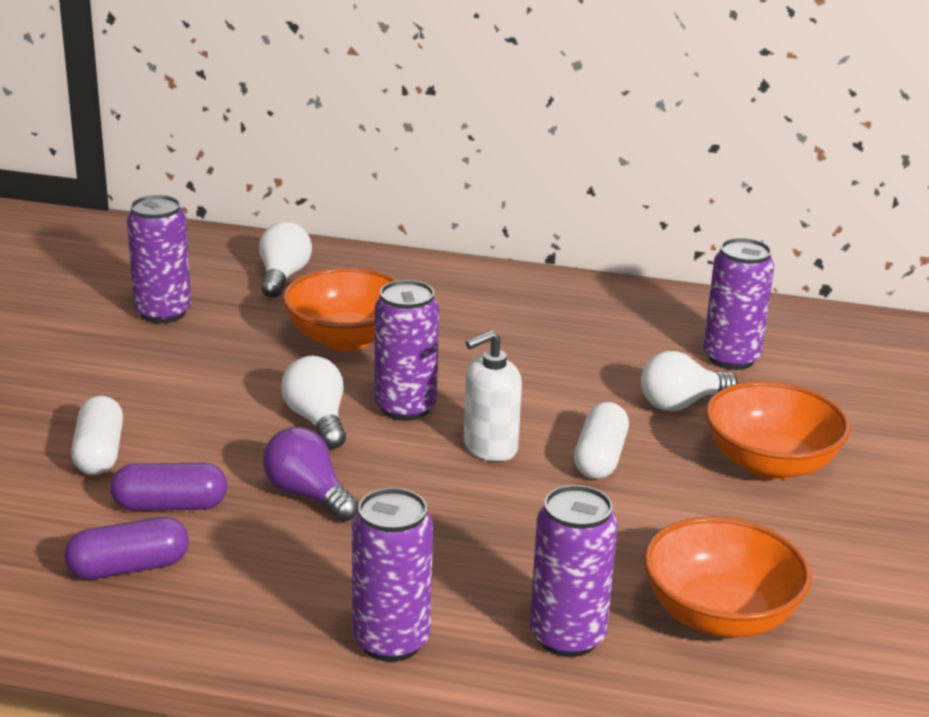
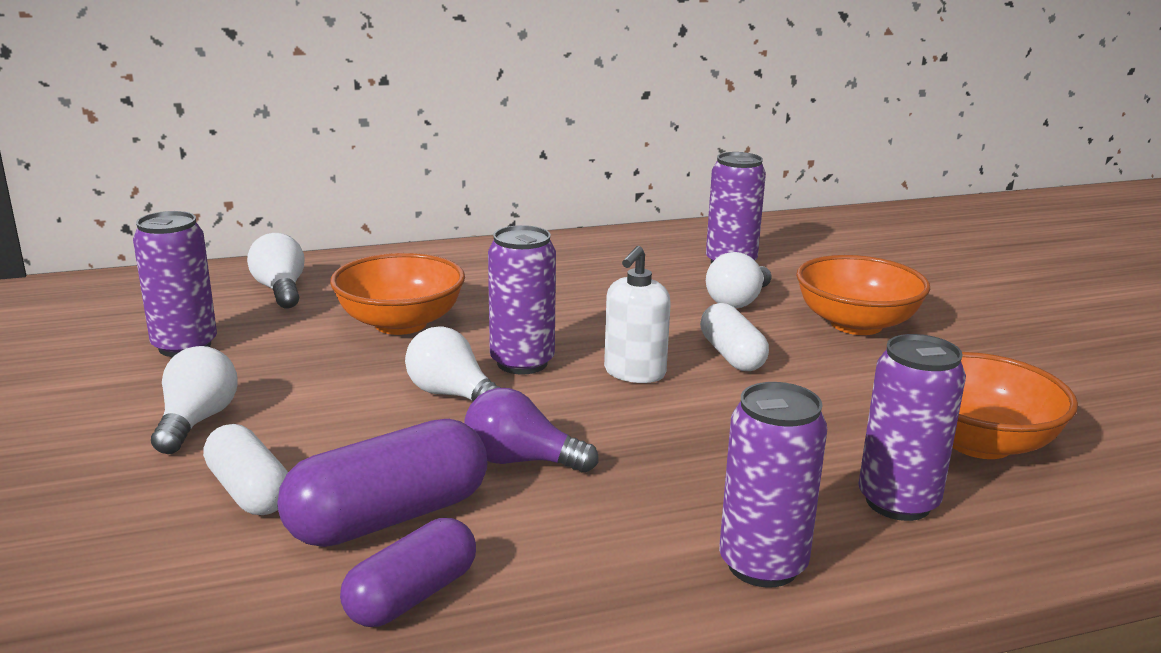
camera: 30 degrees left, 5 degrees down
purple capsule [110,463,227,511] -> purple capsule [277,419,487,547], size x1.54
none -> white light bulb [151,346,238,454]

